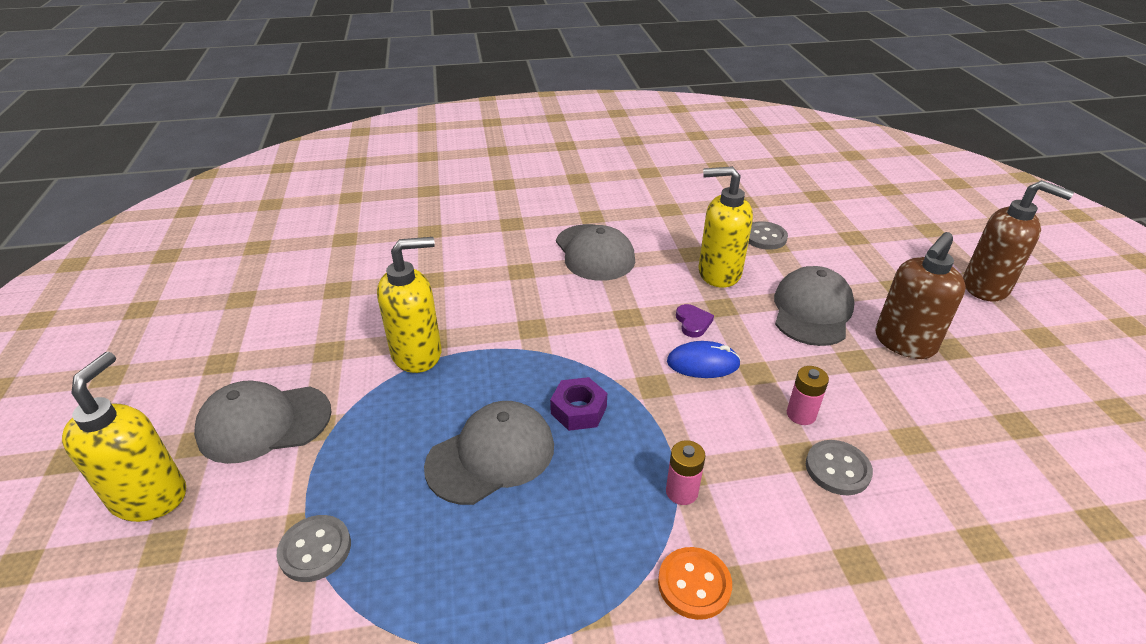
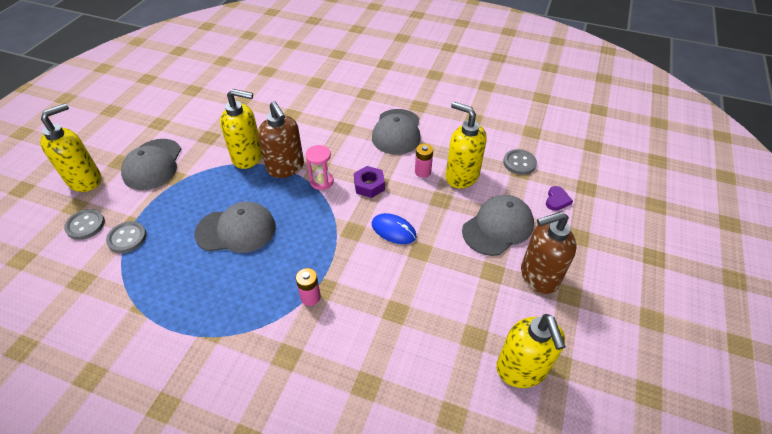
camera: 30 degrees right, 10 degrees up
grey cap [194,380,332,464] -> grey cap turned 105 degrees counterclockwise [121,139,181,190]
purple nut [550,377,607,431] -> purple nut moved to [354,166,385,198]
orange button [658,547,732,620] -> none
purple heart [676,304,714,337] -> purple heart moved to [546,186,573,211]
pink battery [787,366,829,425] -> pink battery moved to [415,144,433,178]
grey button [806,440,873,495] -> grey button moved to [64,209,105,240]
brown soap dispenser [963,180,1074,302] -> brown soap dispenser moved to [258,101,304,178]
none -> pink hourglass [305,145,334,190]
none -> yellow soap dispenser [496,314,566,388]

